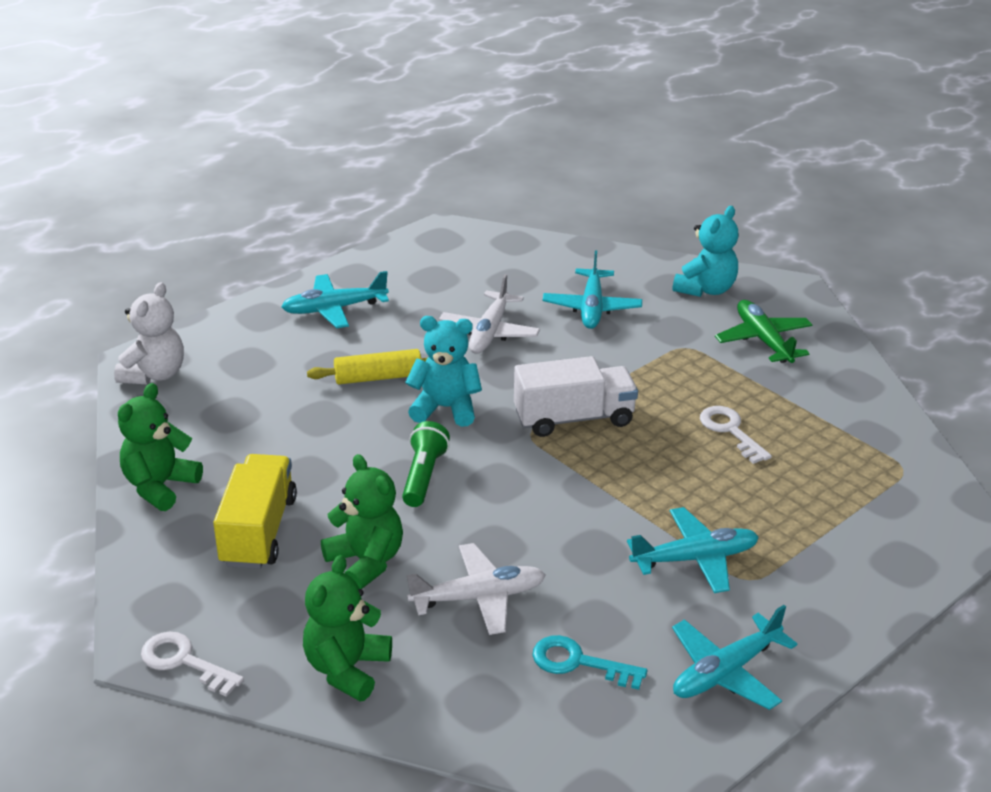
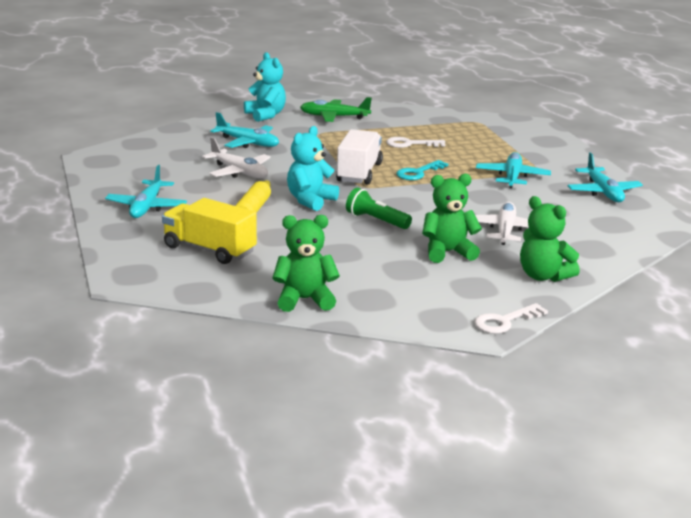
camera: 65 degrees left, 10 degrees down
white teddy bear [114,282,184,385] -> none
green teddy bear [118,383,203,511] -> green teddy bear turned 120 degrees clockwise [272,215,340,312]
yellow truck [213,454,297,569] -> yellow truck moved to [162,198,257,264]
turquoise key [532,635,647,690] -> turquoise key moved to [397,160,448,180]

